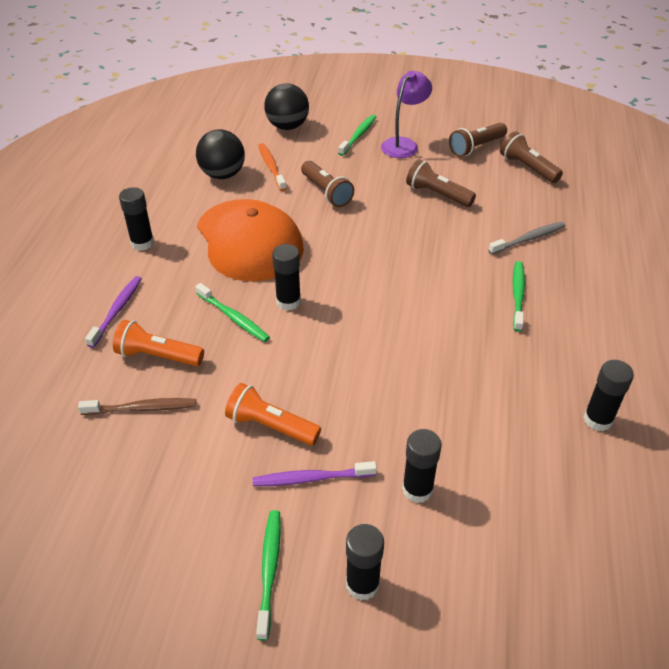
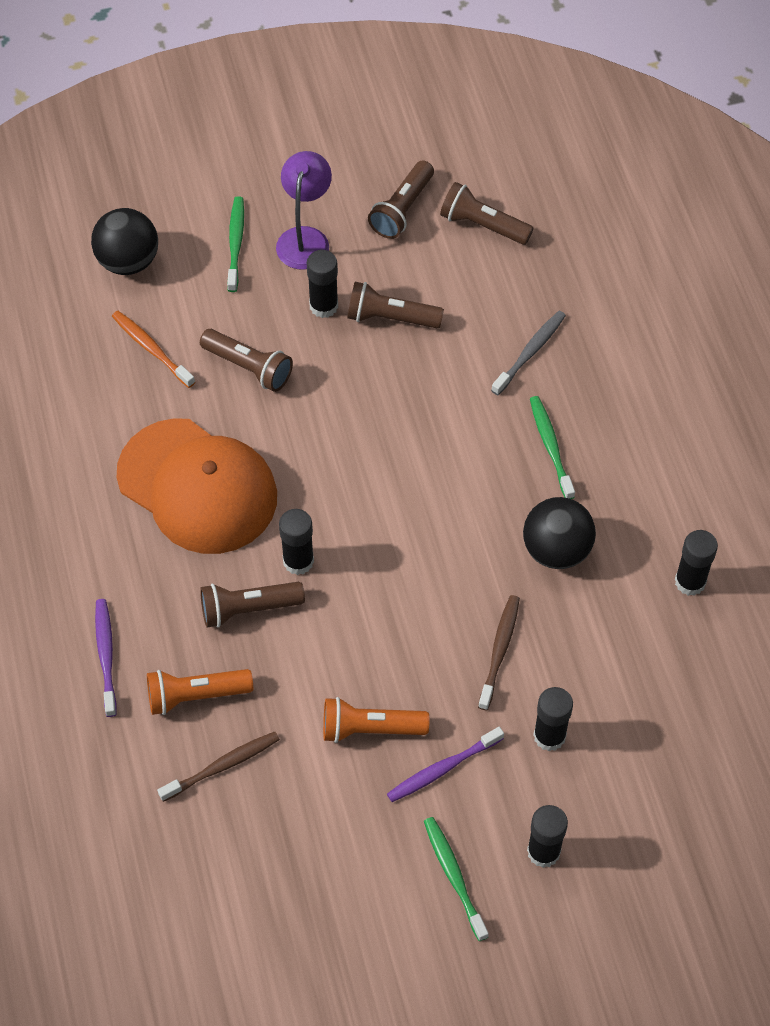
camera: 25 degrees left, 15 degrees up
black glue stick [119,187,154,251] -> black glue stick moved to [307,250,338,318]
green toothbrush [195,283,270,342] -> brown flashlight [200,582,305,628]
black ball [196,129,245,179] -> black ball moved to [523,497,596,569]
none -> brown toothbrush [478,595,520,711]

